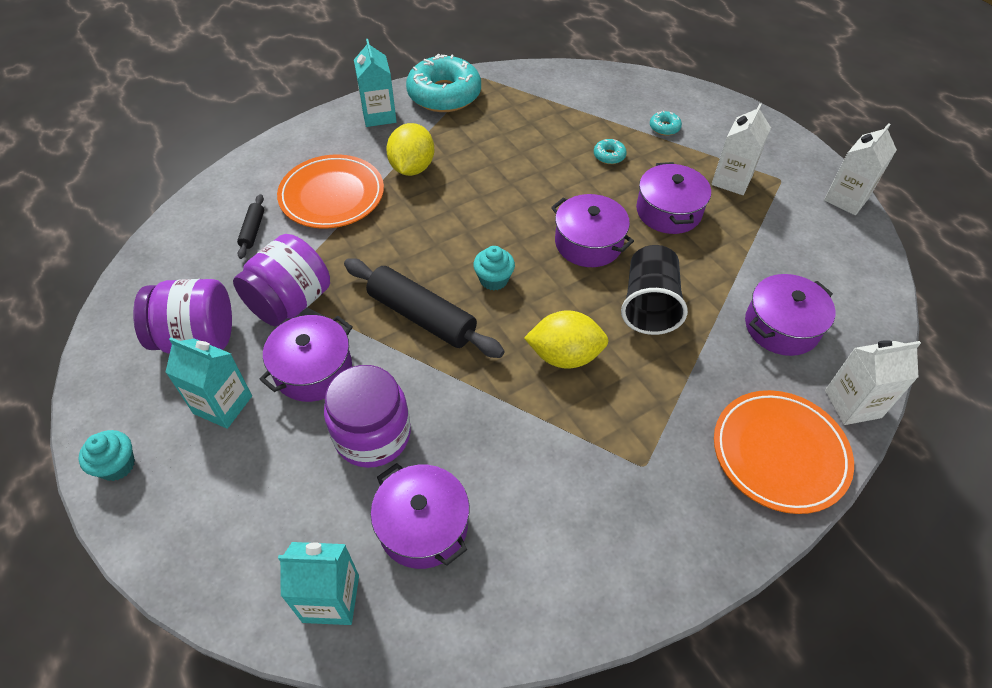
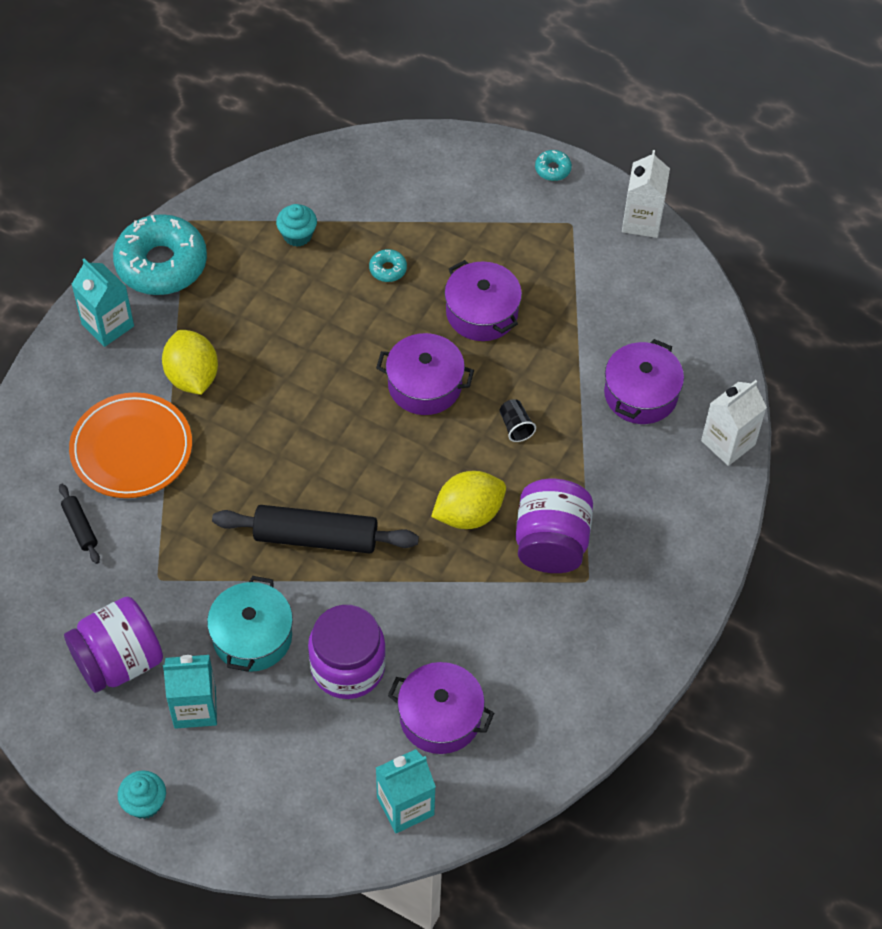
camera: 30 degrees left, 5 degrees up
purple jar [233,234,330,326] -> purple jar moved to [516,479,593,573]
purple pot [259,315,353,402] -> turquoise pot [207,576,293,672]
turquoise cupcake [473,246,515,290] -> turquoise cupcake moved to [276,204,317,247]
black cup [621,245,688,335] -> black cup [500,399,536,442], size x0.47
turquoise donut [650,111,682,136] -> turquoise donut moved to [535,150,572,181]
white carton [711,103,771,195] -> none
orange plate [714,390,854,514] -> none

